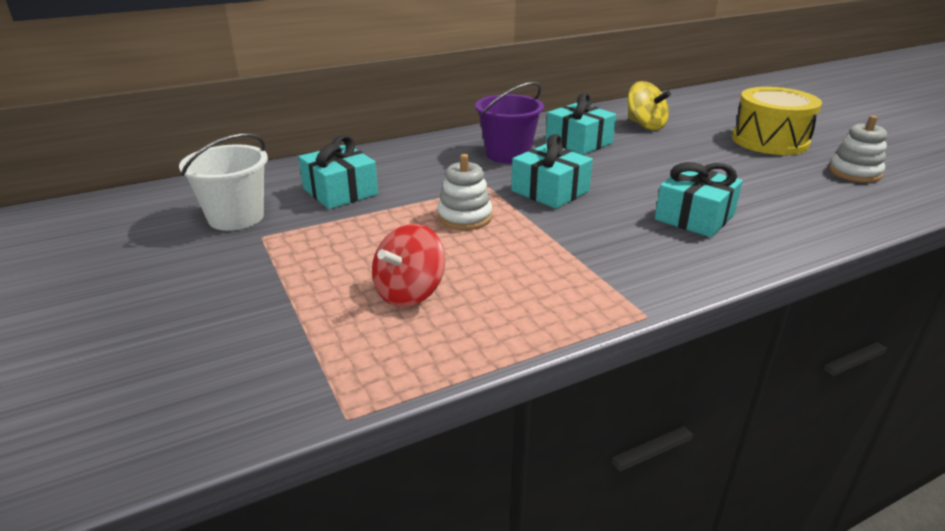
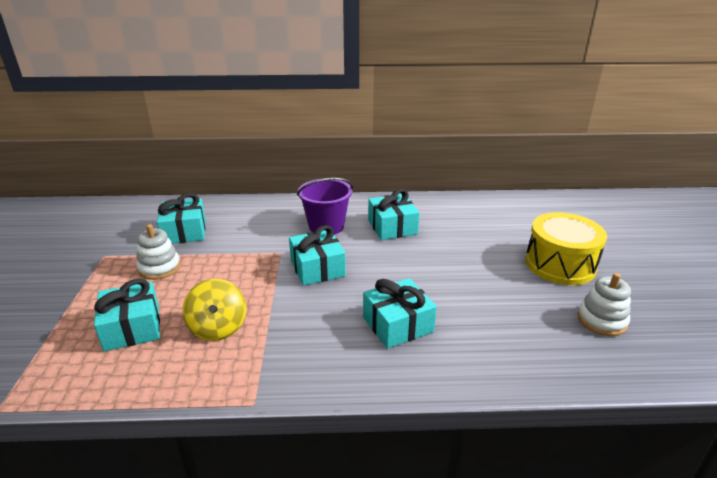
camera: 25 degrees right, 0 degrees up
white bucket [179,133,268,231] -> none
red spinning top [372,224,445,307] -> turquoise gift [94,279,160,351]
white stacking toy [437,154,492,230] -> white stacking toy moved to [136,224,181,280]
yellow spinning top [628,81,671,130] -> yellow spinning top moved to [183,279,246,341]

